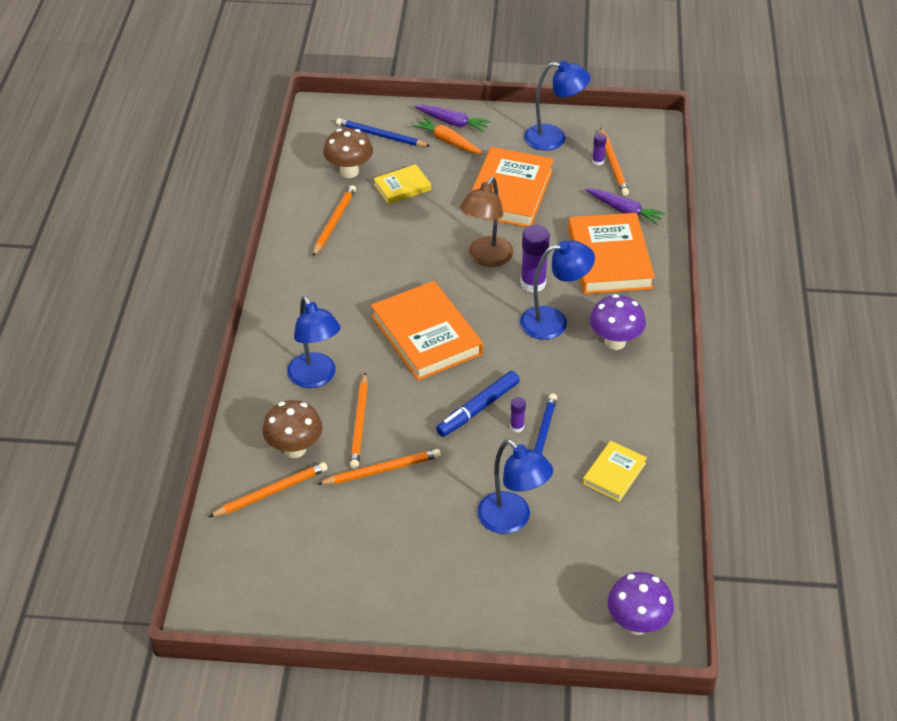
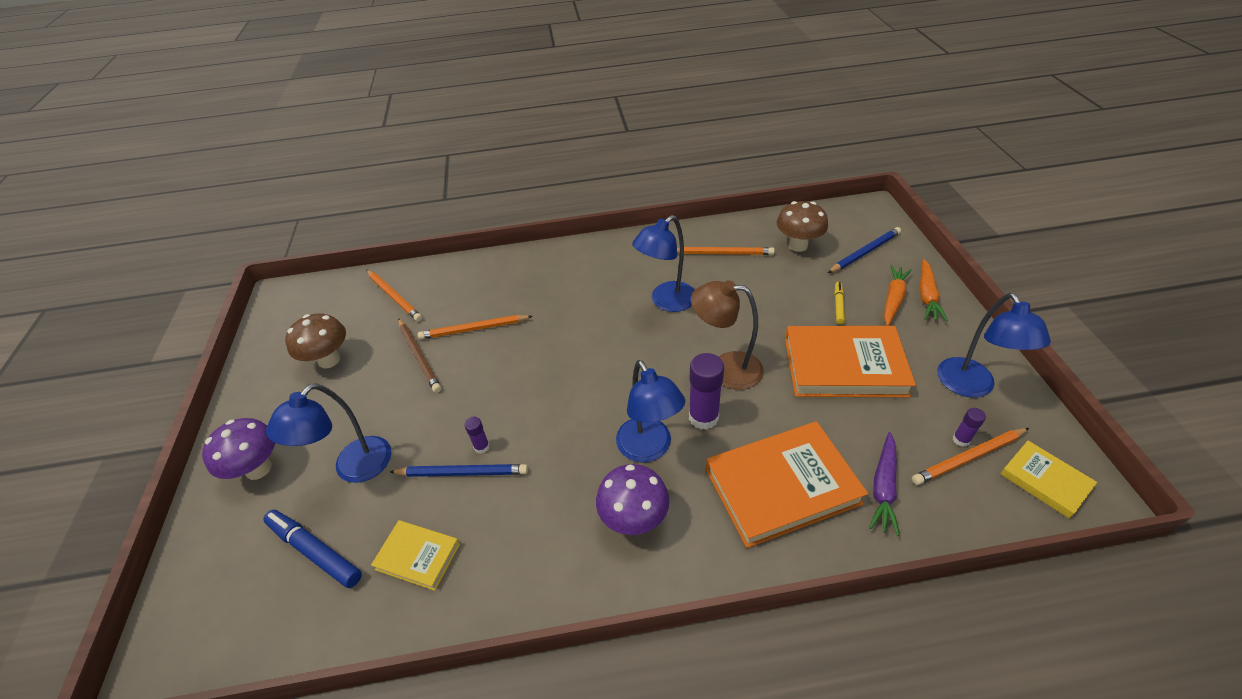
camera: 80 degrees right, 0 degrees up
brown mushroom [262,400,322,458] -> brown mushroom moved to [285,313,346,369]
blue lamp [287,296,341,388] -> blue lamp moved to [632,215,694,312]
orange pencil [317,449,441,485] -> brown pencil [398,318,441,393]
blue pencil [336,118,430,147] -> blue pencil turned 45 degrees clockwise [828,227,901,273]
orange book [371,281,483,381] -> none
yellow book [373,164,431,204] -> yellow book moved to [1000,441,1097,519]
purple carrot [414,105,491,132] -> orange carrot [920,259,948,321]
blue marker [436,371,520,437] -> blue marker moved to [263,510,362,588]
purple mushroom [607,572,674,635] -> purple mushroom moved to [202,418,275,480]
none -> yellow marker [834,282,845,324]

